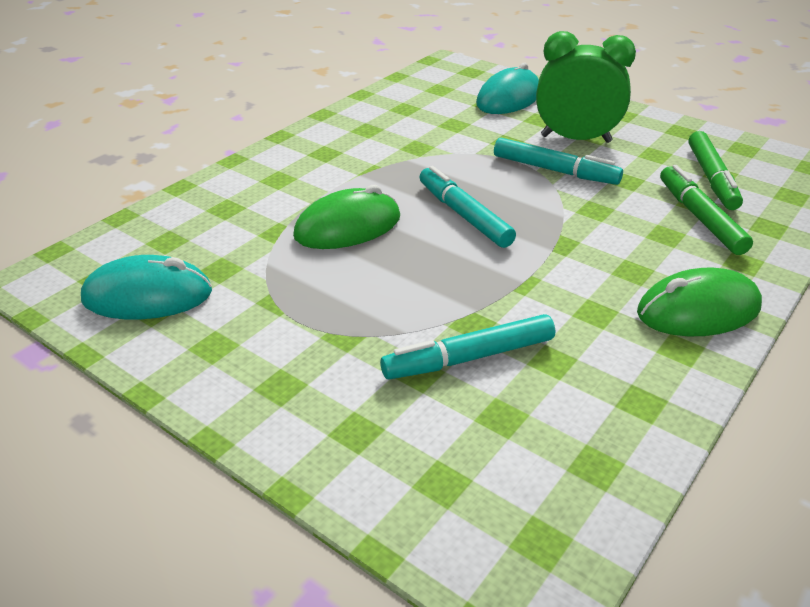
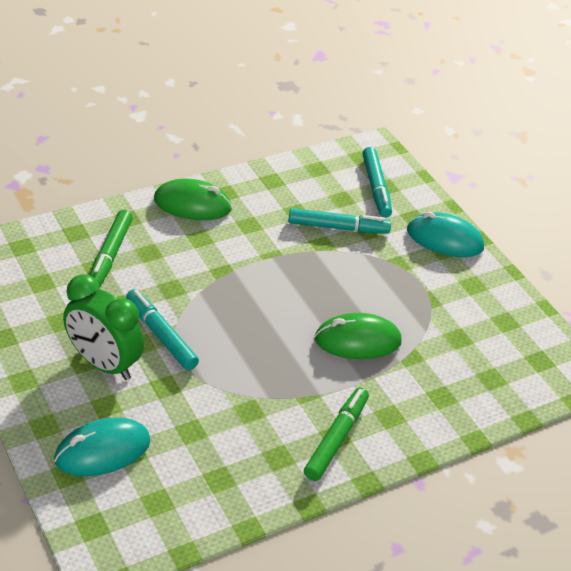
camera: 160 degrees left, 5 degrees up
turquoise mouse [81,255,212,319] -> turquoise mouse moved to [407,212,484,257]
turquoise marker [420,166,516,248] -> turquoise marker moved to [363,147,392,218]
green marker [688,131,743,210] -> green marker moved to [304,387,369,481]

